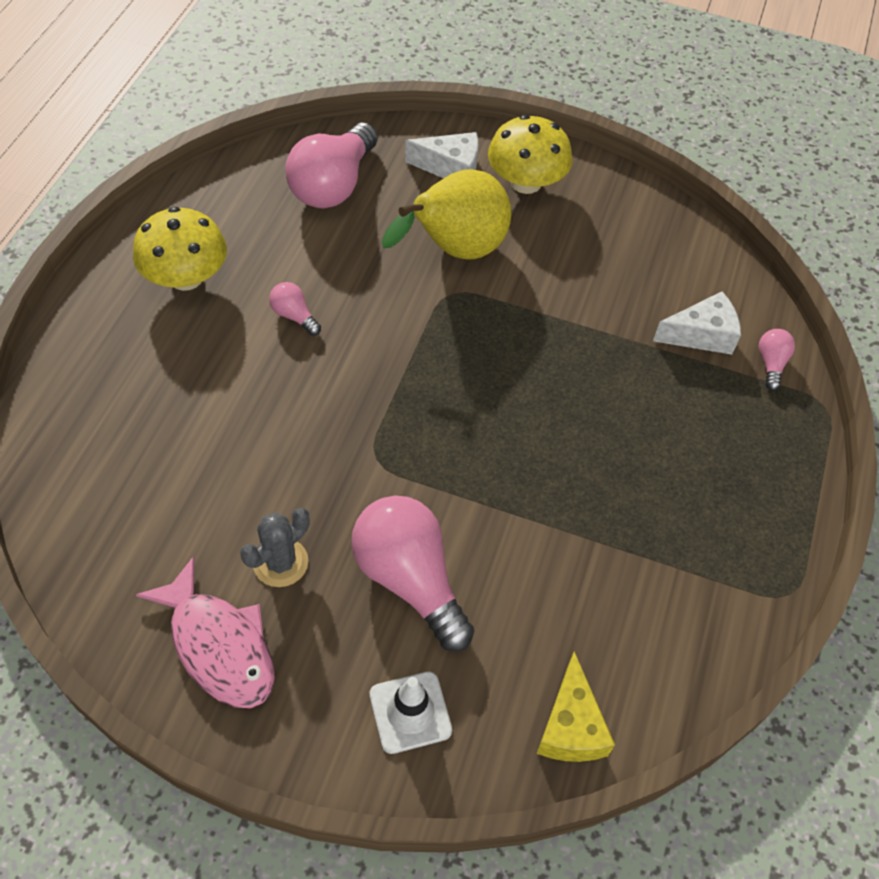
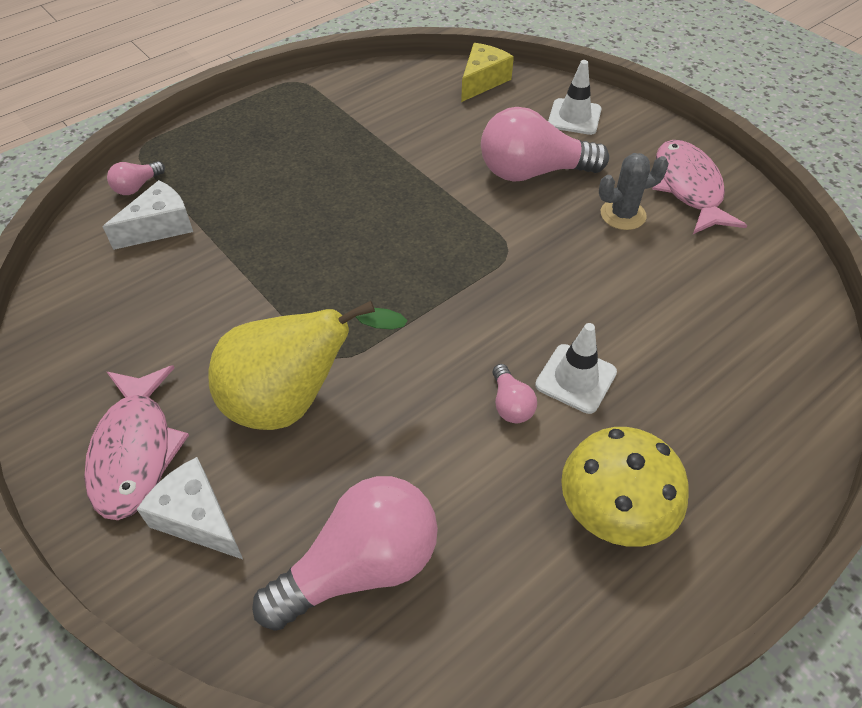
camera: 145 degrees left, 5 degrees down
pink light bulb [352,496,474,652] -> pink light bulb turned 90 degrees clockwise [481,107,609,182]
yellow mushroom [488,115,572,194] -> pink fish [84,365,189,520]
white cheese [653,291,741,355] -> white cheese turned 120 degrees clockwise [103,180,193,250]
none -> white traffic cone [535,323,617,414]

